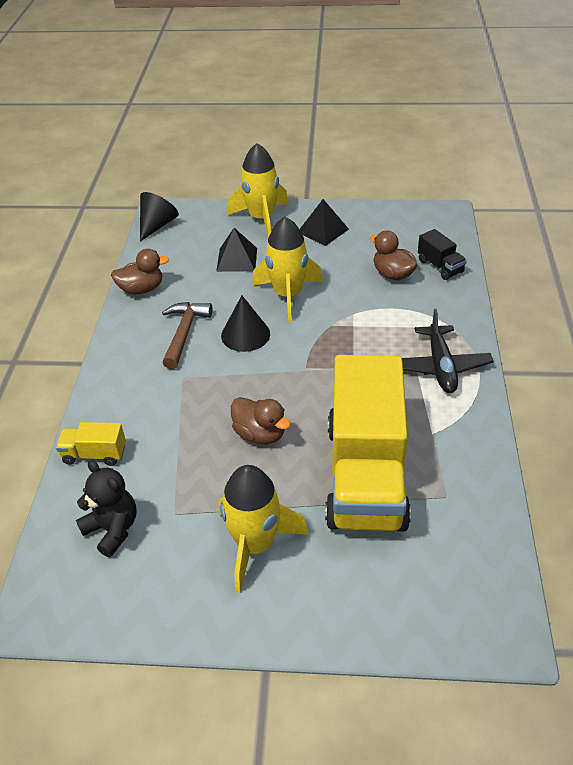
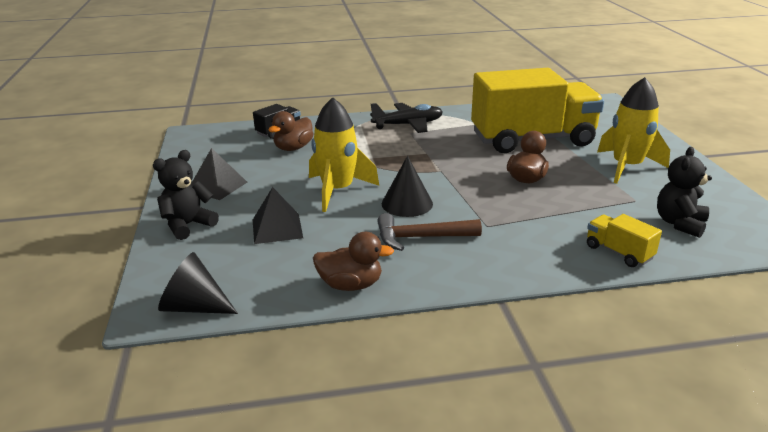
camera: 105 degrees left, 15 degrees down
yellow truck [56,422,126,466] -> yellow truck turned 150 degrees clockwise [587,214,662,267]
brown duck [111,249,169,294] -> brown duck turned 120 degrees clockwise [313,232,394,291]
yellow rocket [228,143,289,238] -> black teddy bear [153,150,219,240]

